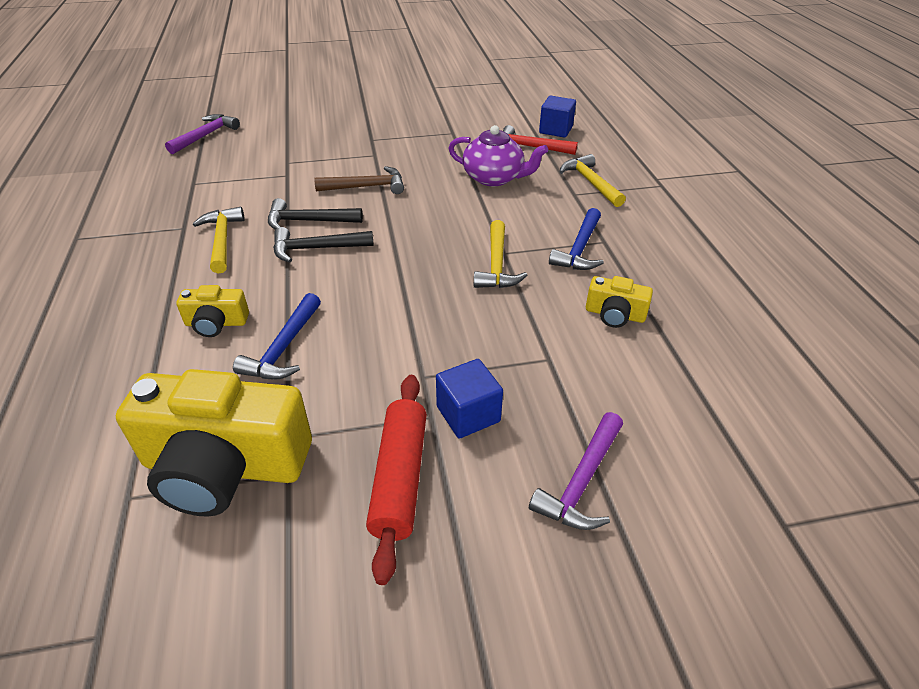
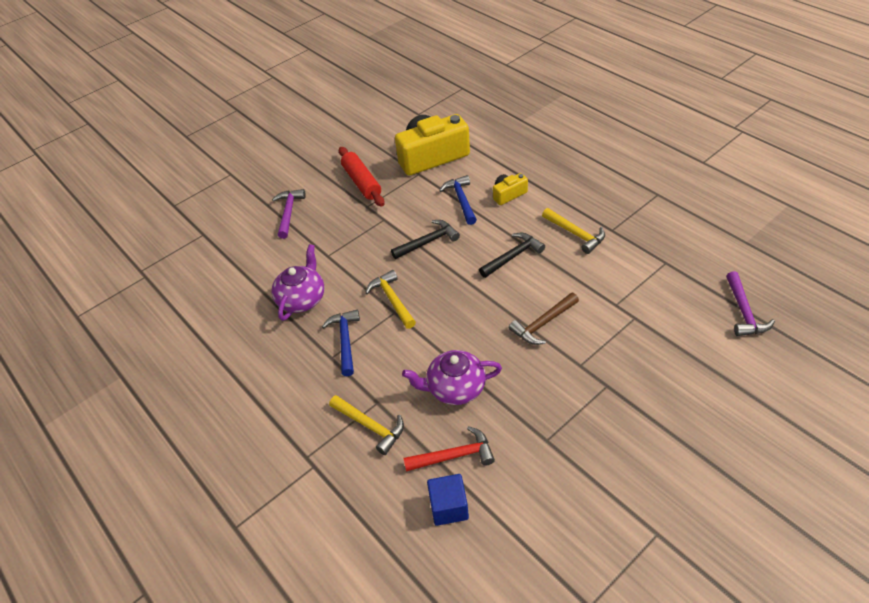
camera: 155 degrees right, 5 degrees up
black hammer [268,198,363,230] -> black hammer moved to [391,220,460,259]
blue cube [436,359,503,438] -> none
yellow camera [586,276,653,328] -> purple teapot [271,244,324,321]

